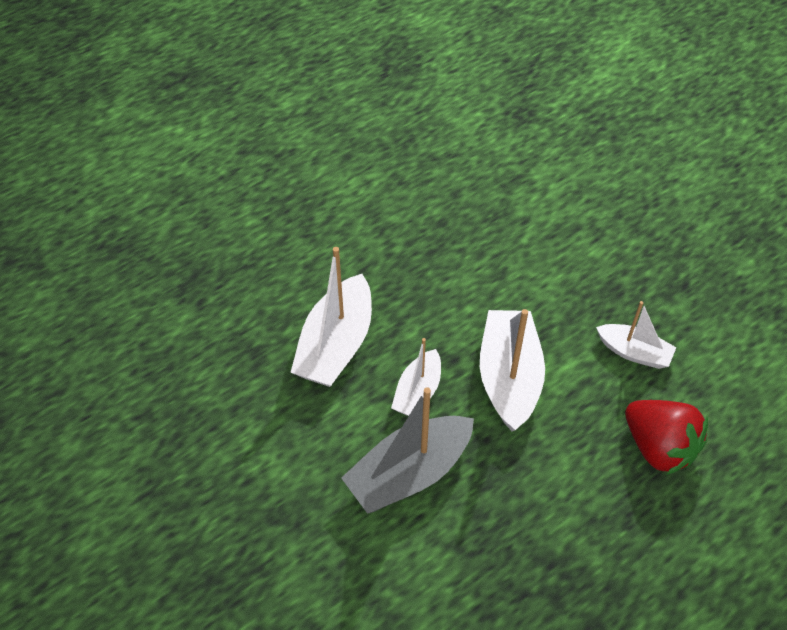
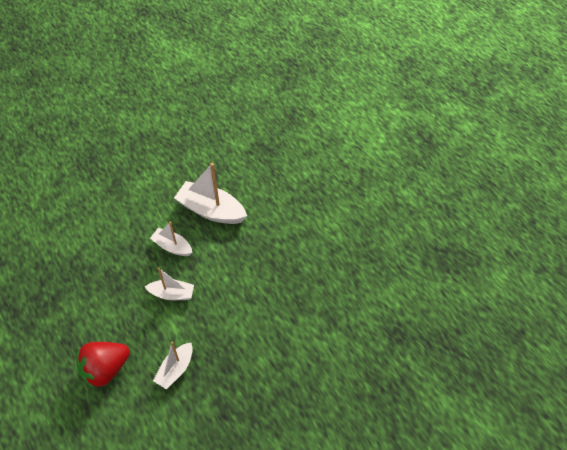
camera: 95 degrees right, 0 degrees up
grey boat [341,387,474,514] -> none
white boat [480,309,545,432] -> white boat [145,268,194,300], size x0.59

